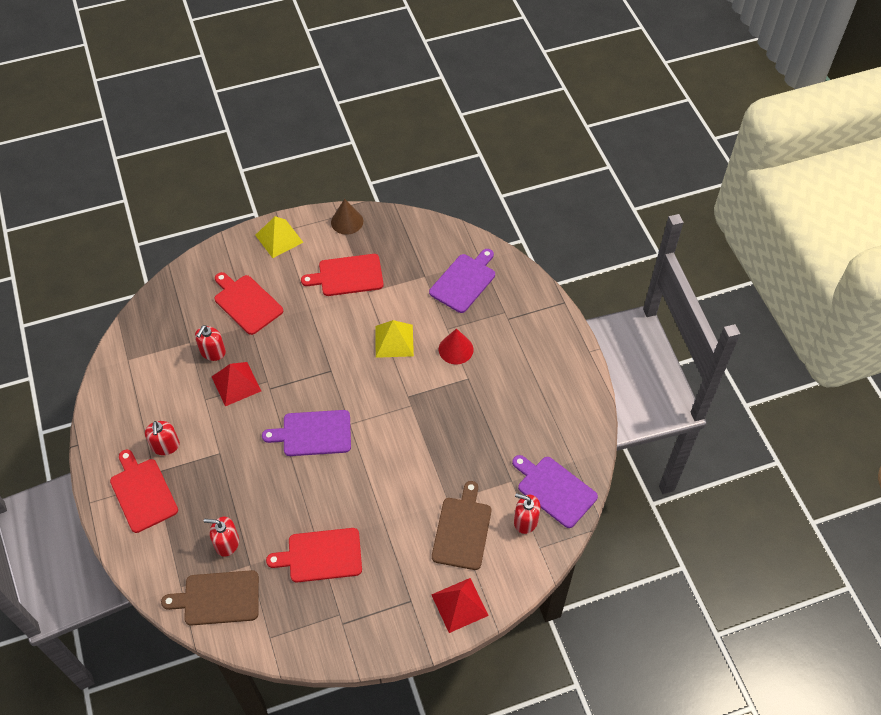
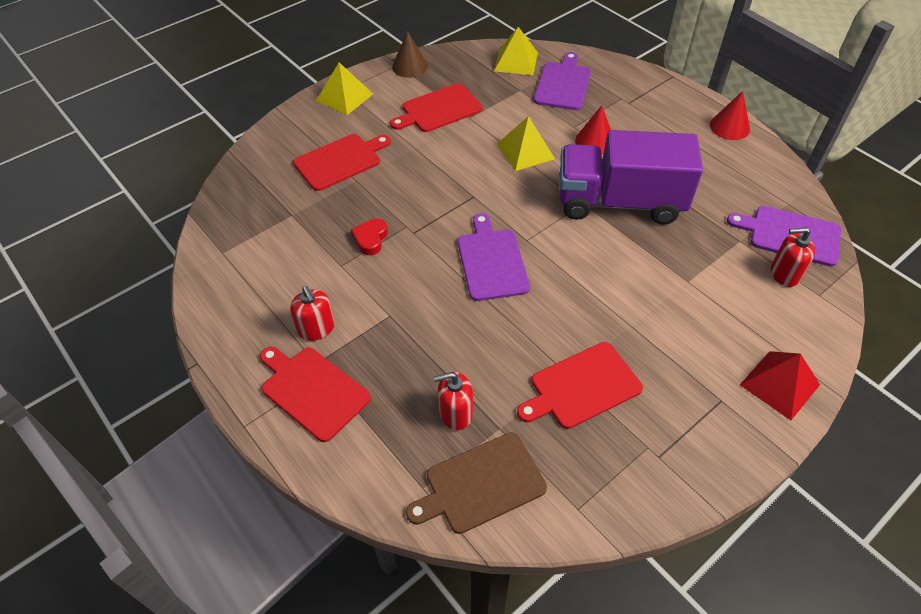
camera: 20 degrees left, 5 degrees down
red soap dispenser [195,325,226,361] -> none
red pyramid [212,362,261,406] -> red heart [351,218,388,255]
red cutting board [215,272,283,335] -> red cutting board turned 120 degrees clockwise [293,134,391,191]
purple cutting board [262,410,351,456] -> purple cutting board turned 105 degrees clockwise [458,213,530,301]
brown cutting board [432,481,491,570] -> none
none -> yellow pyramid [494,27,538,75]
none -> purple truck [559,130,703,225]
none -> red cone [710,91,750,140]

